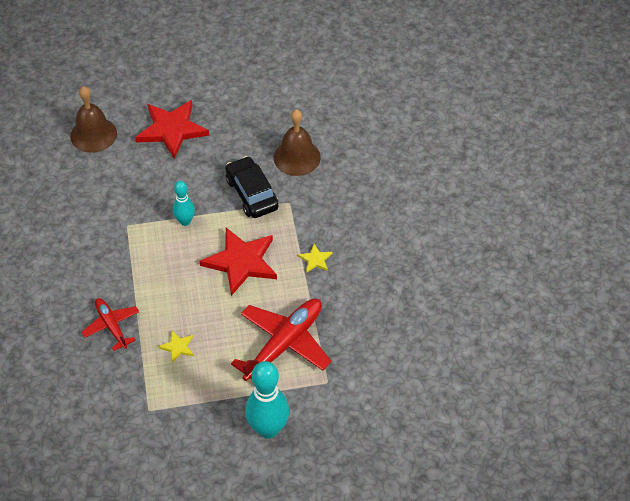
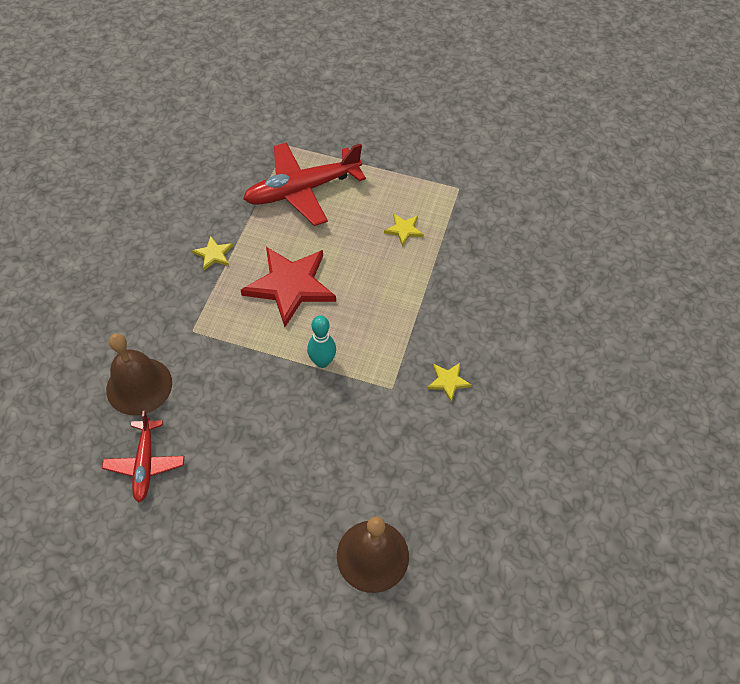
camera: 155 degrees left, 5 degrees up
red plane [81,298,139,351] -> red plane moved to [102,411,184,502]
red star [135,100,209,159] -> none
black car [225,156,278,218] -> none
turquoise bowling pin [245,361,289,439] -> none
none -> yellow star [427,363,472,402]

